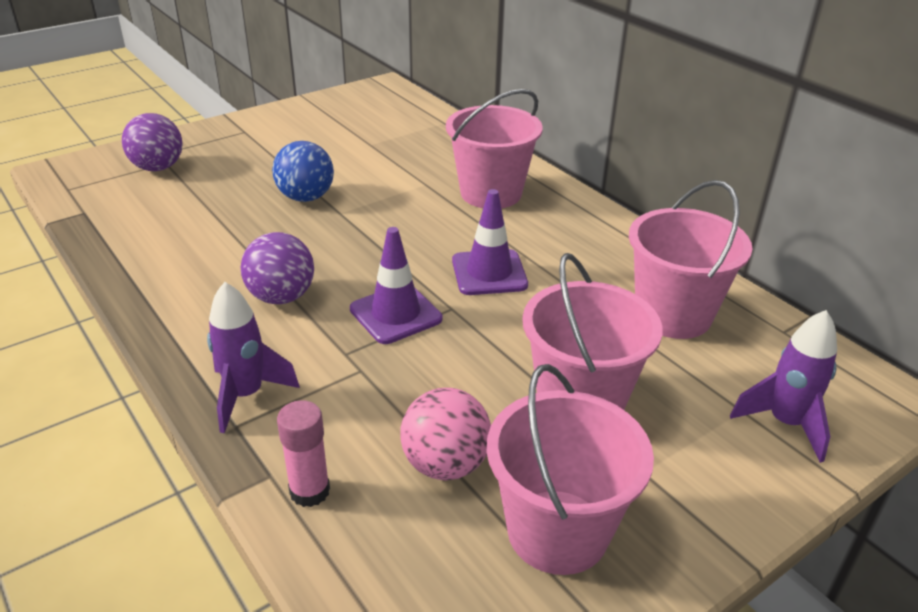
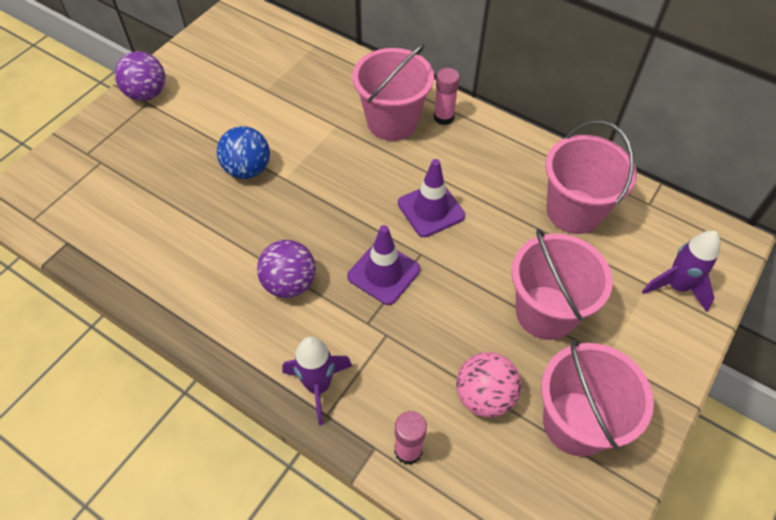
camera: 20 degrees left, 20 degrees up
purple ball [122,113,183,171] -> purple ball moved to [114,51,166,101]
none -> pink glue stick [434,68,460,125]

